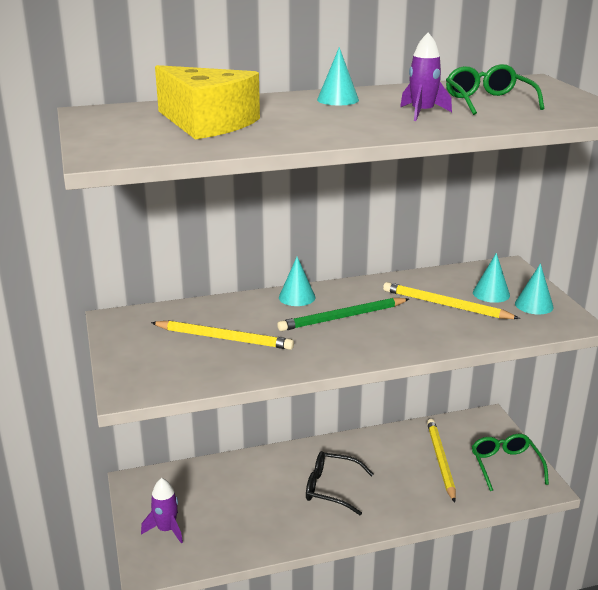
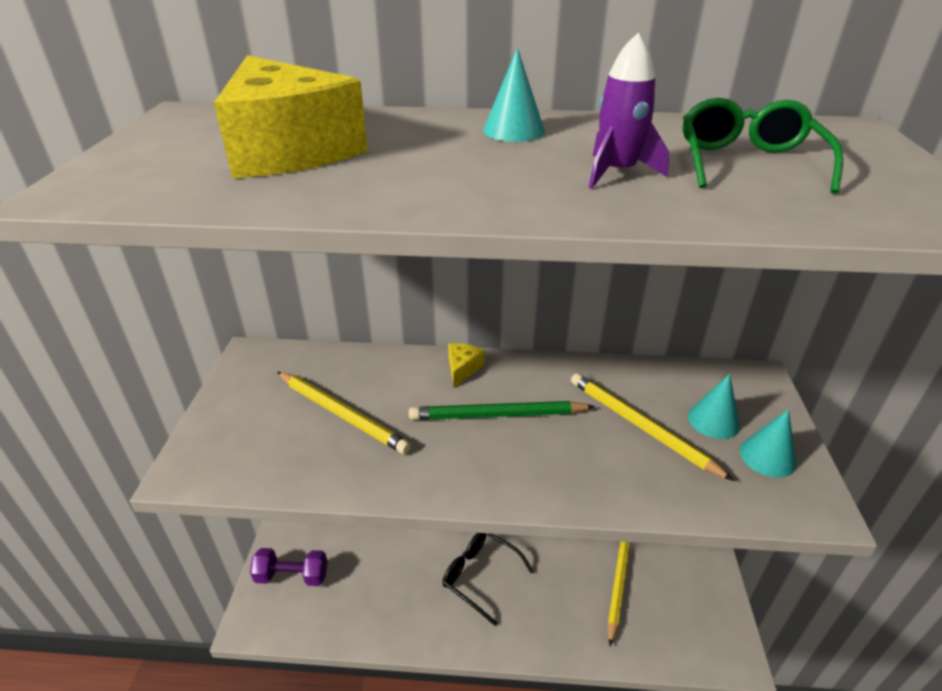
camera: 20 degrees right, 10 degrees up
purple rocket [141,478,183,543] -> purple dumbbell [250,548,328,586]
turquoise cone [279,257,316,306] -> yellow cheese [448,343,485,387]
green glasses [472,434,549,491] -> none

